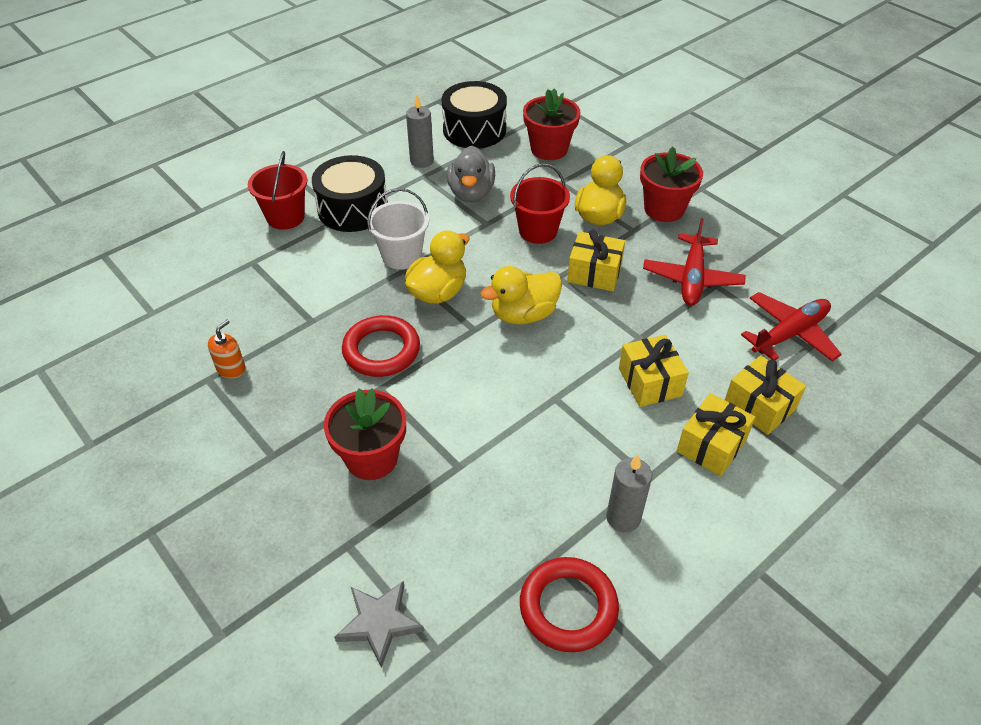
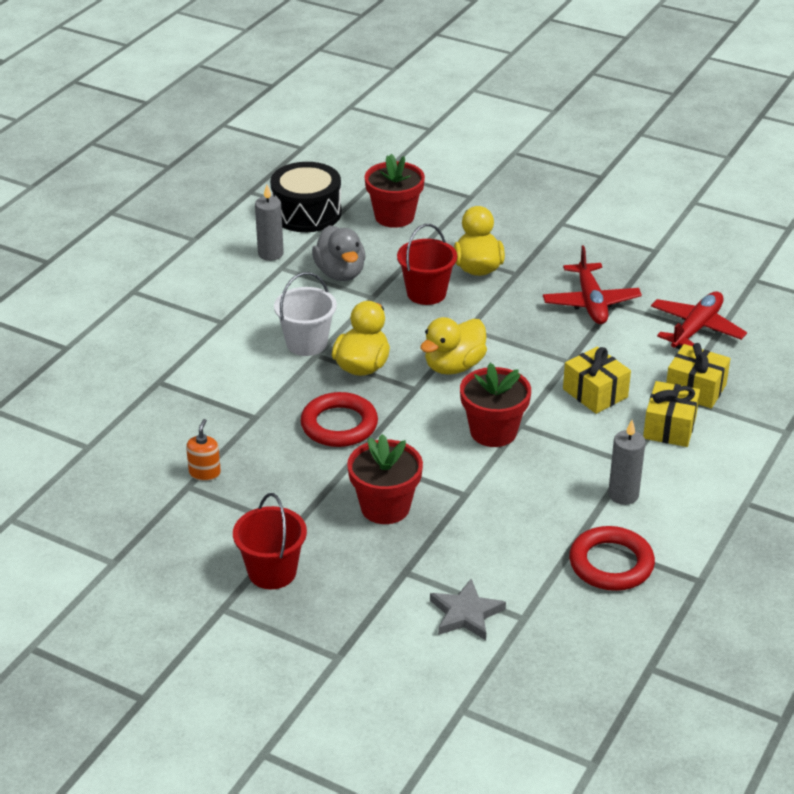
camera: 20 degrees left, 10 degrees down
red bucket [248,151,307,230] -> red bucket moved to [233,493,307,589]
black drum [312,155,388,232] -> none
yellow gift [567,230,625,291] -> none
red flower pot [640,146,703,222] -> red flower pot moved to [460,363,531,447]

